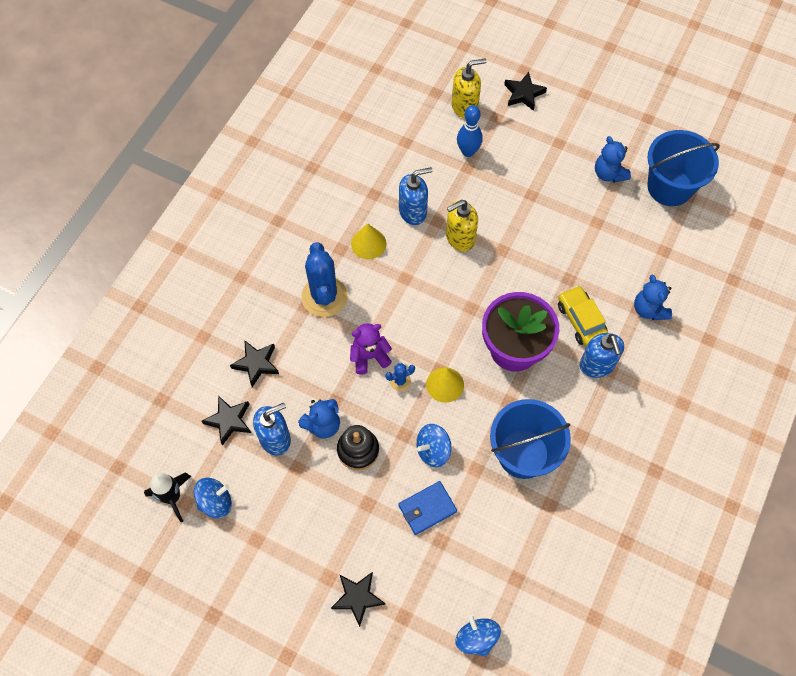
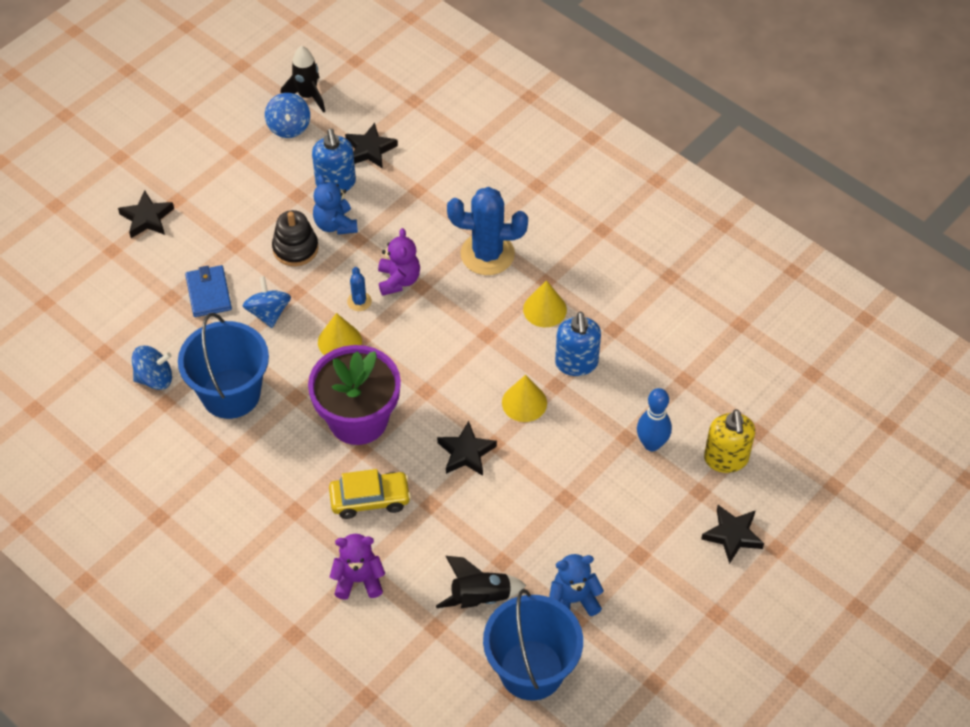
camera: 105 degrees right, 10 degrees down
black star [230,340,279,387] -> black star moved to [437,421,497,476]
yellow soap dispenser [446,200,478,251] -> yellow cone [502,375,547,422]
blue spinning top [455,615,501,657] -> blue spinning top moved to [132,346,172,390]
blue soap dispenser [580,333,624,378] -> none
blue teddy bear [634,275,672,320] -> purple teddy bear [330,534,385,600]
none -> black rocket [436,556,526,608]

